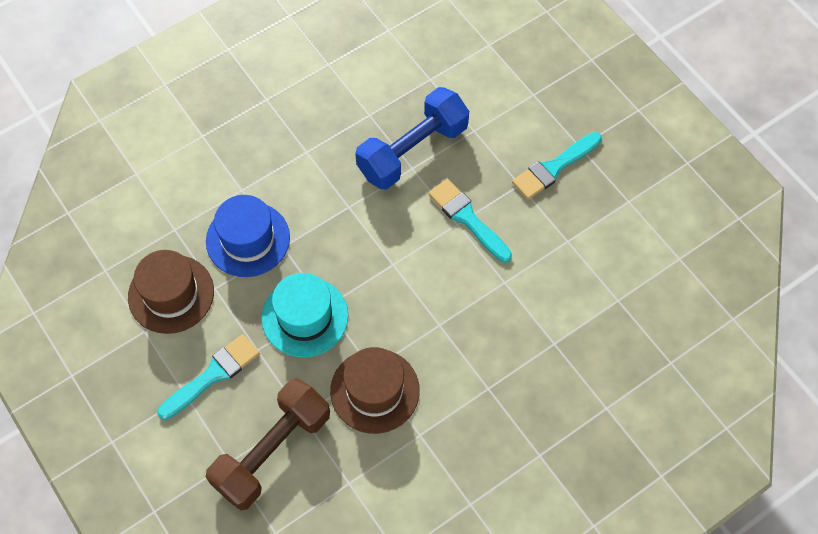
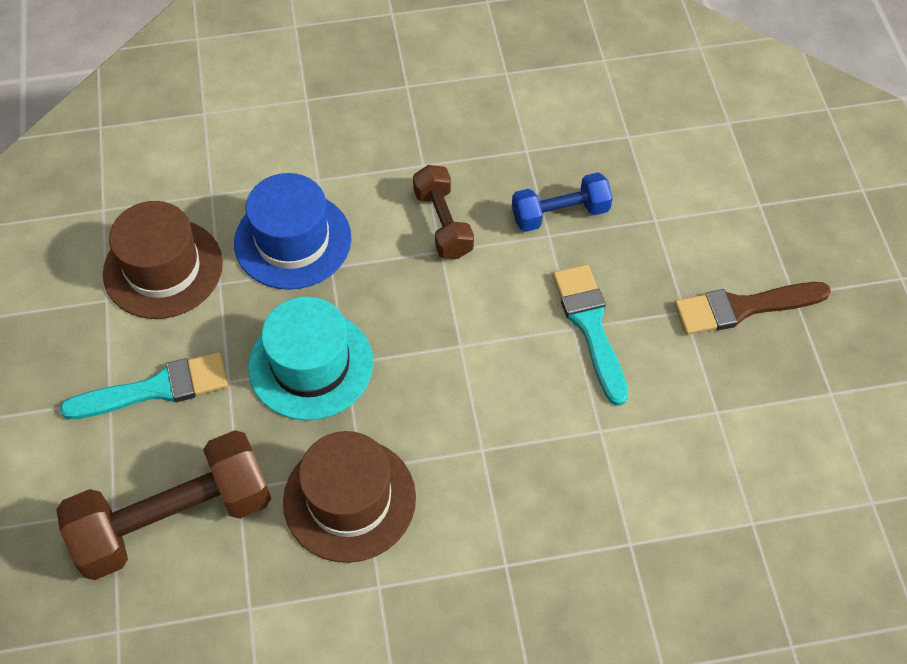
camera: 25 degrees right, 5 degrees down
blue dumbbell [355,87,469,189] -> blue dumbbell [512,172,613,232], size x0.57
turquoise brush [512,132,602,200] -> brown brush [674,282,831,335]
none -> brown dumbbell [413,165,474,259]

